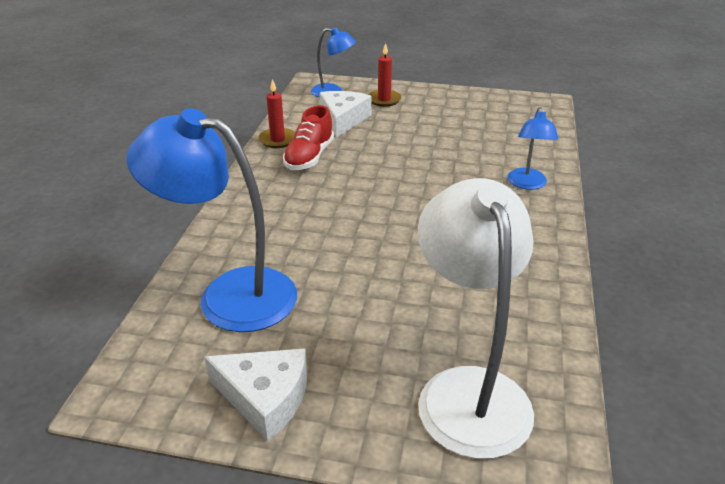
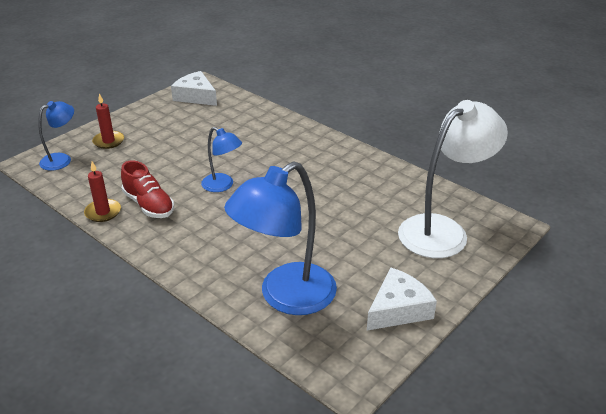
camera: 60 degrees left, 0 degrees up
white cheese [320,91,372,138] -> white cheese moved to [171,71,217,106]
white lamp [417,178,534,459] -> white lamp turned 120 degrees clockwise [398,100,508,258]
blue lamp [507,107,559,190] -> blue lamp moved to [201,127,242,192]

